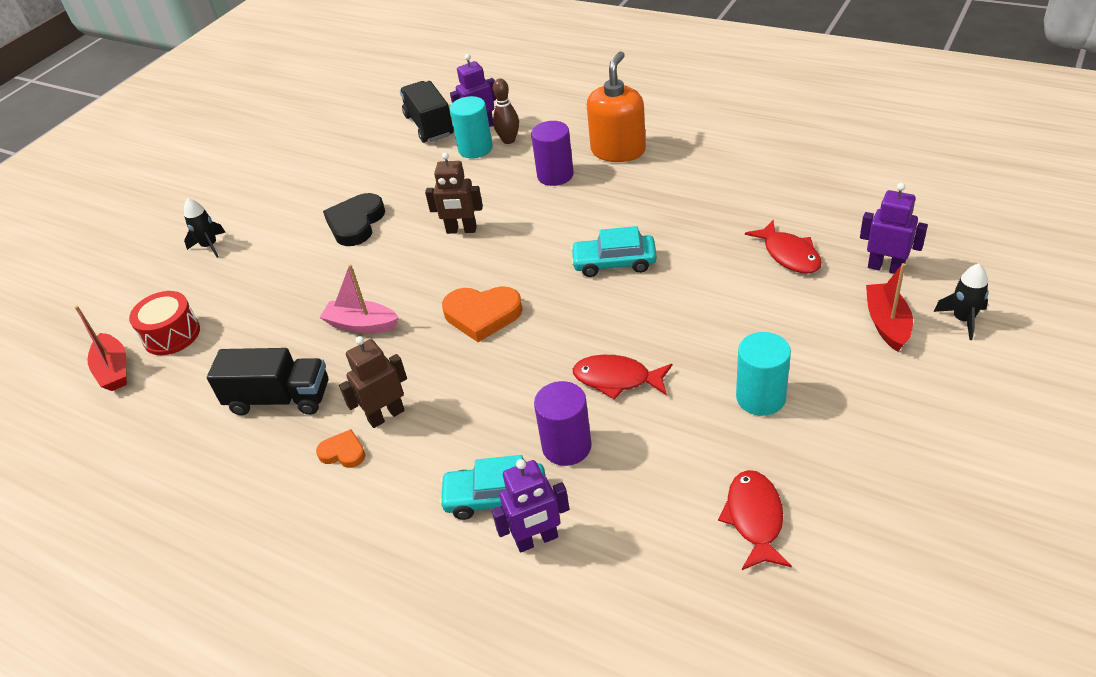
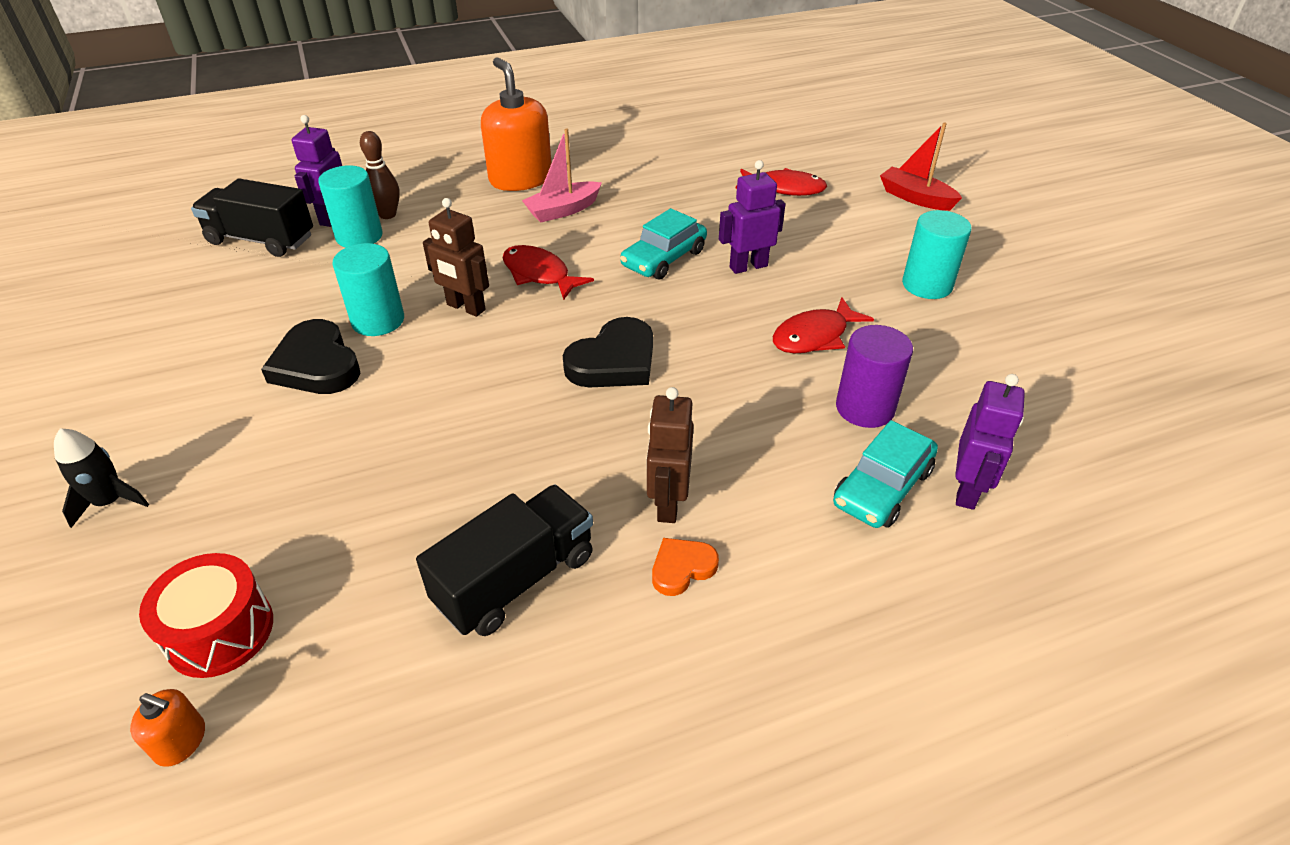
camera: 55 degrees left, 0 degrees up
red boat [75,306,127,391] -> orange soap dispenser [130,689,205,767]
pink boat [319,264,399,333] -> pink boat moved to [522,128,602,222]
brown robot [425,152,483,234] -> brown robot turned 75 degrees clockwise [423,198,489,317]
orange heart [442,286,523,342] -> black heart [563,317,653,387]
purple cylinder [531,121,574,186] -> none
red fish [718,470,792,570] -> red fish moved to [503,245,594,300]
purple robot [860,183,928,274] -> purple robot moved to [719,160,785,274]
black rocket [934,264,989,340] -> none
none -> turquoise cylinder [332,243,404,336]

